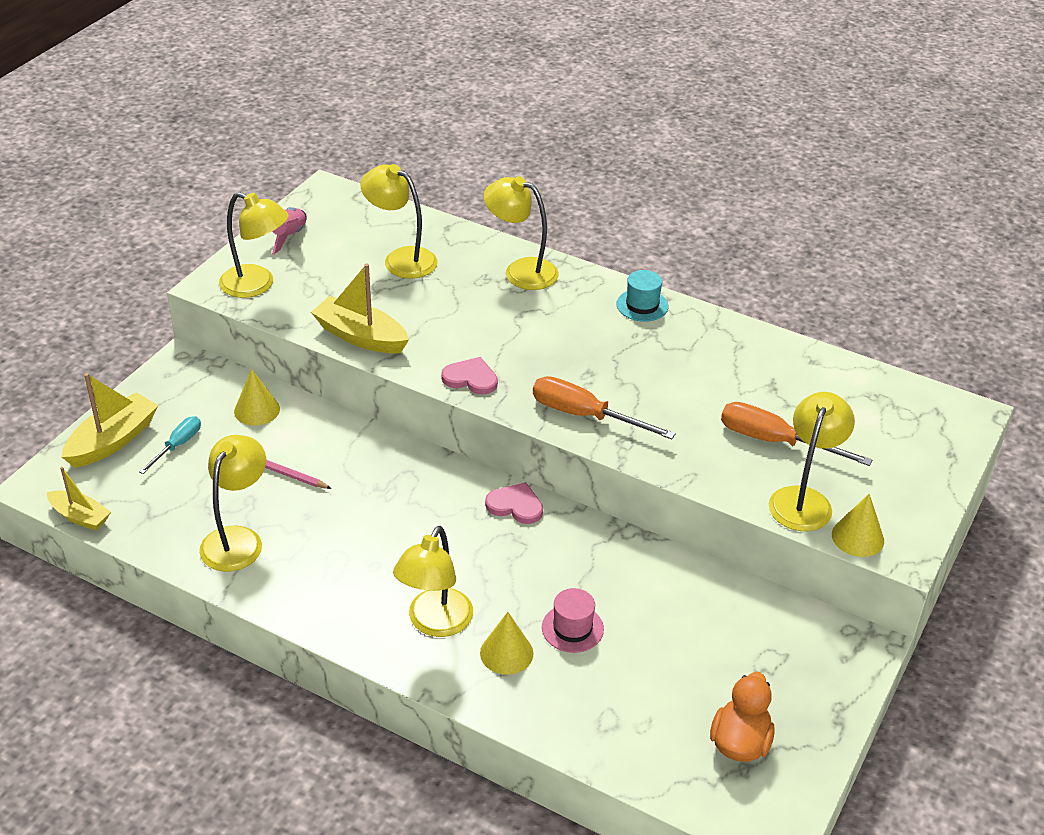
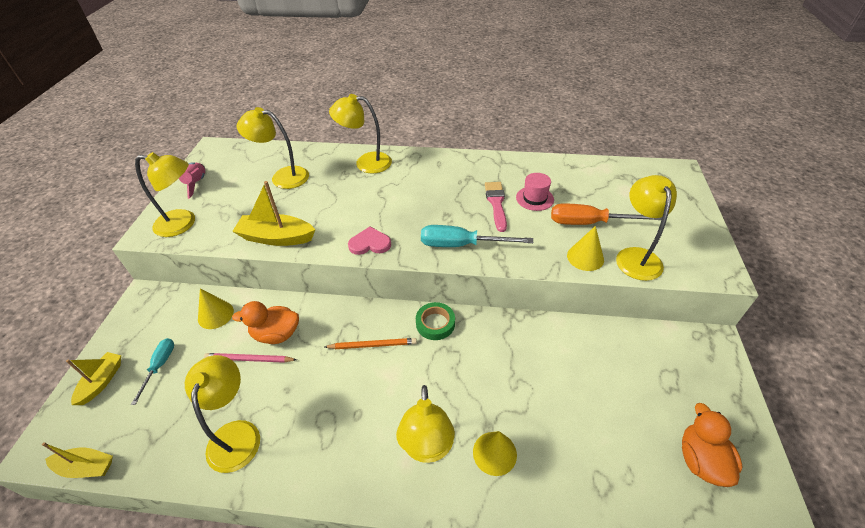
camera: 20 degrees left, 5 degrees up
yellow boat [62,373,158,468] -> yellow boat [66,352,121,405], size x0.64
pink heart [485,482,543,524] -> green tape [416,302,455,340]
orange screwdriver [533,376,676,439] -> turquoise screwdriver [421,225,533,247]
pink hat [542,588,604,653] -> pink hat moved to [516,173,554,211]
turquoise hat [616,270,669,322] -> none
yellow cone [832,494,884,557] -> yellow cone moved to [567,226,604,271]
none -> orange duck [232,301,299,344]
none -> orange pencil [325,338,417,349]
none -> pink brush [485,182,507,232]

